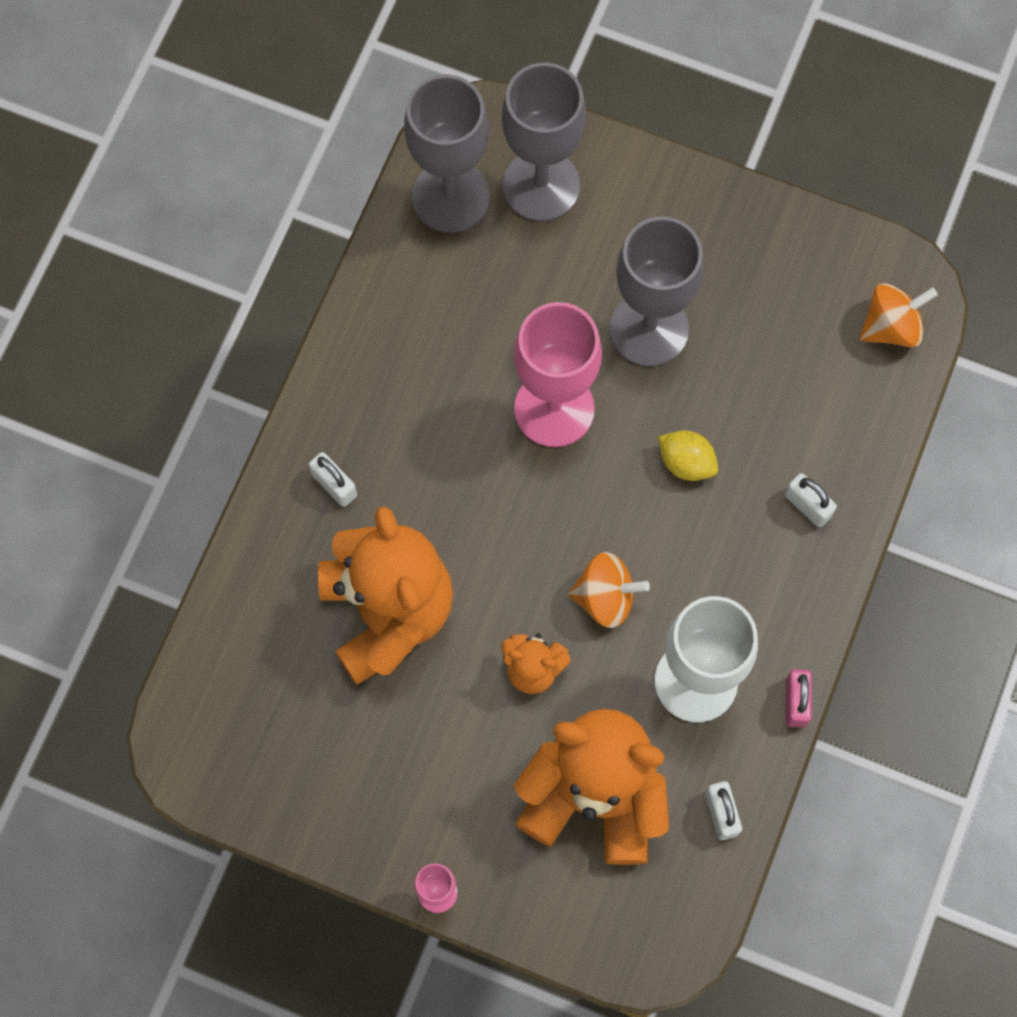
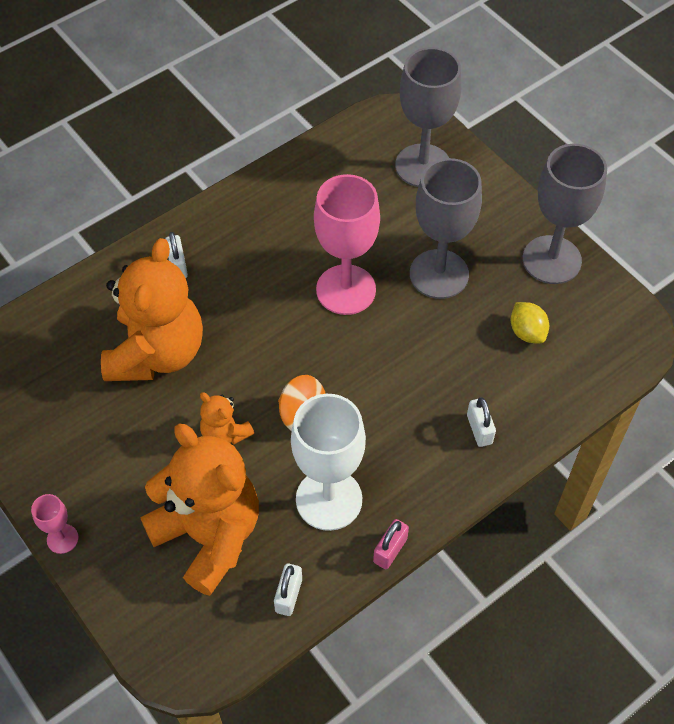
camera: 30 degrees right, 15 degrees down
grey goblet [404,75,490,233] -> grey goblet moved to [523,144,607,284]
yellow lemon [658,430,718,481] -> yellow lemon moved to [511,302,549,343]
orange spinning top [859,283,938,347] -> none

